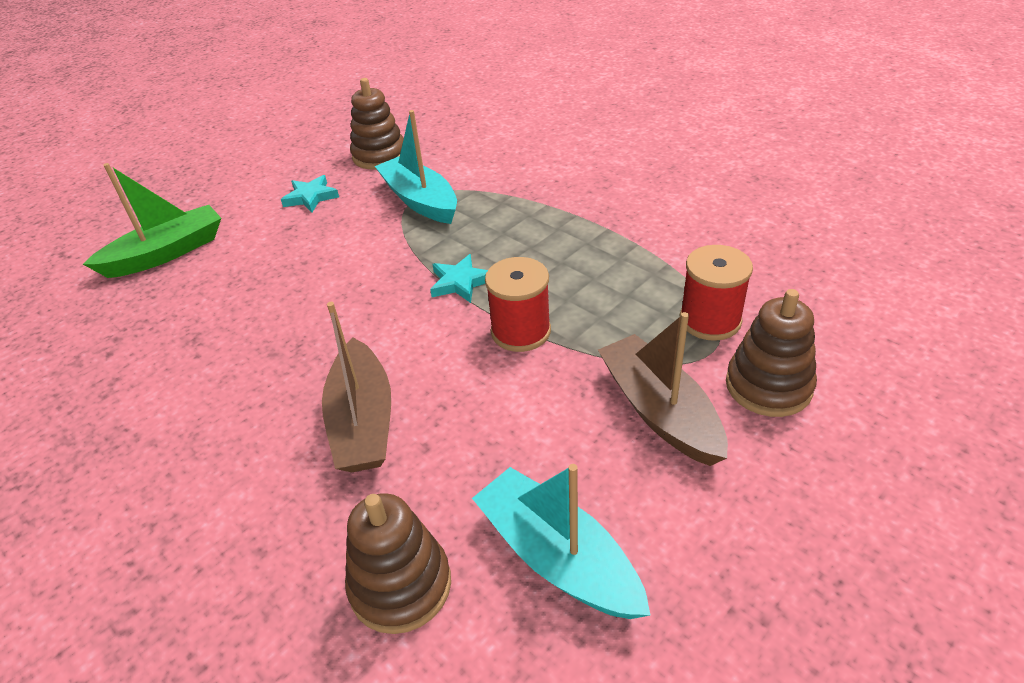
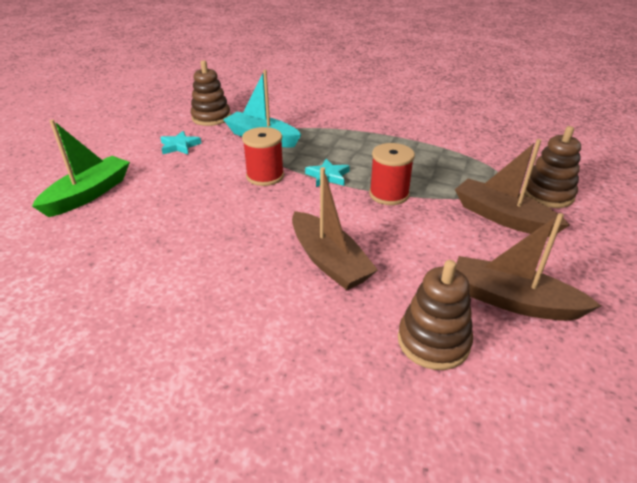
camera: 25 degrees left, 5 degrees down
turquoise boat [472,464,651,619] -> brown boat [456,213,601,321]
red spool [680,245,753,341] -> red spool moved to [242,127,284,186]

